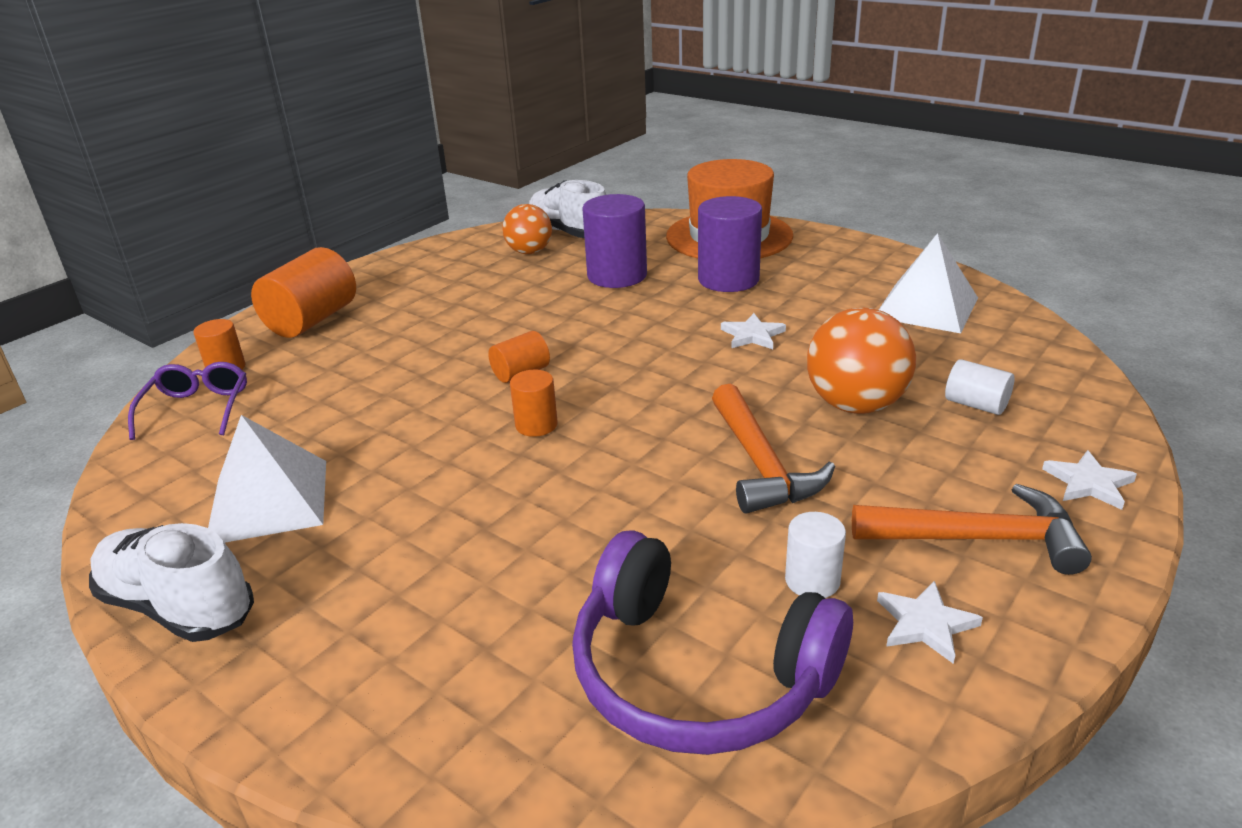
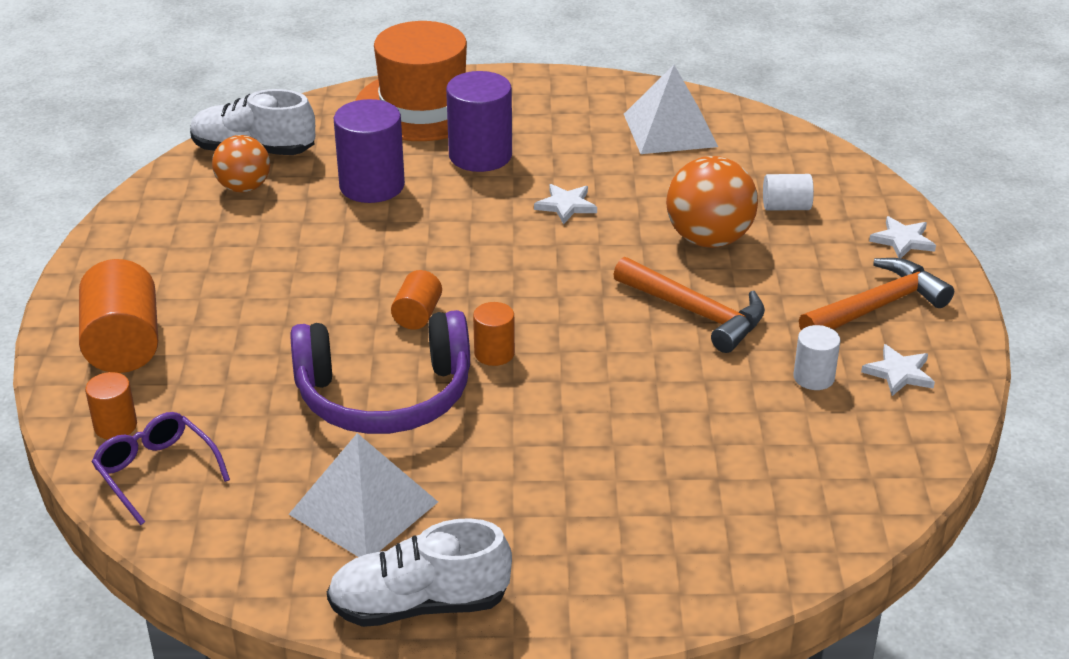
camera: 40 degrees left, 5 degrees up
purple headphones [572,531,853,755] -> purple headphones moved to [290,310,470,434]

